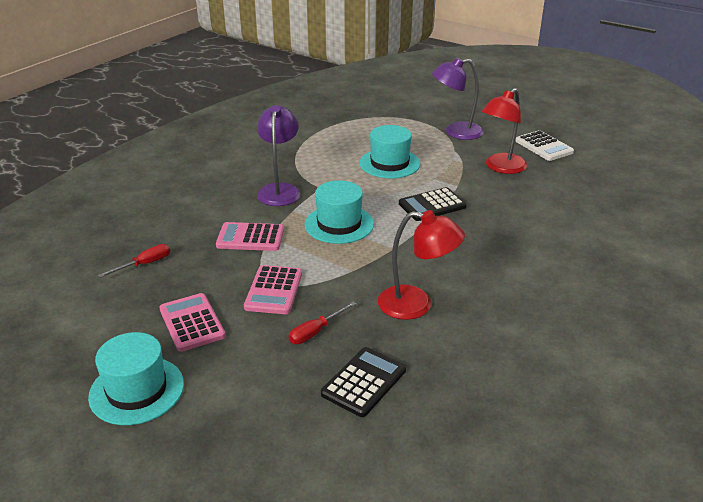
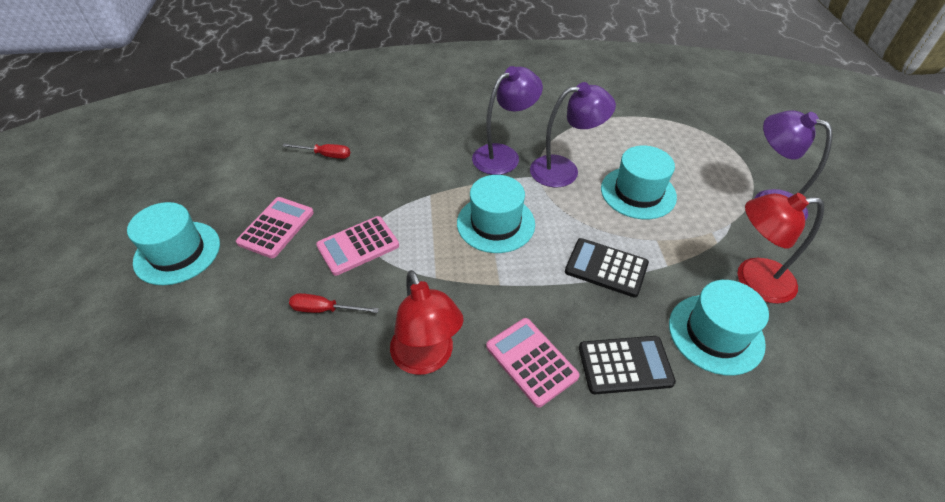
camera: 50 degrees right, 15 degrees up
pink calculator [216,222,284,251] -> pink calculator moved to [486,318,580,407]
black calculator [321,347,406,417] -> black calculator moved to [579,336,676,394]
white calculator [515,130,574,161] -> none
none -> purple lamp [530,82,616,187]
none -> turquoise hat [669,280,769,375]

